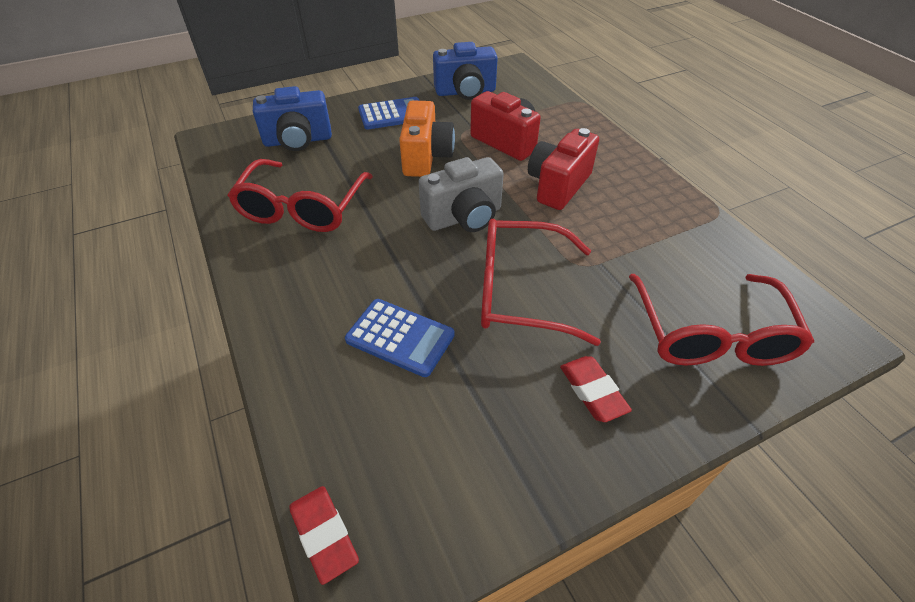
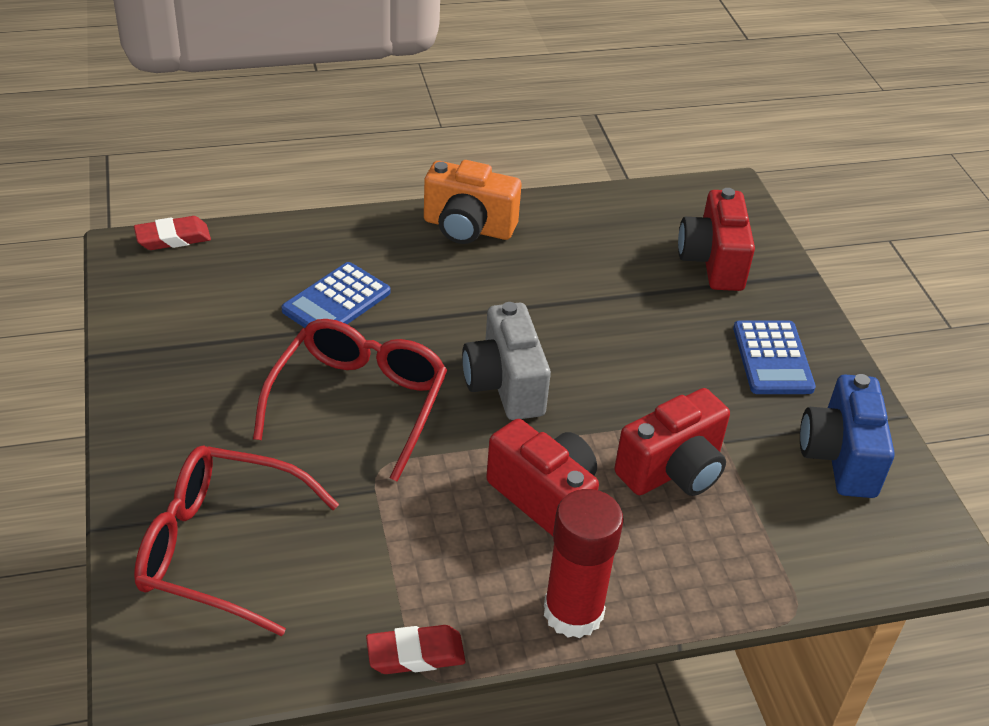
camera: 100 degrees right, 5 degrees down
red glasses [227,159,373,232] -> none
blue camera [253,86,332,151] -> red camera [678,188,755,291]
orange camera [399,100,455,177] -> orange camera moved to [424,160,521,244]
red eraser [560,356,632,422] -> red eraser moved to [366,625,466,674]
none -> red glue stick [544,489,624,638]

